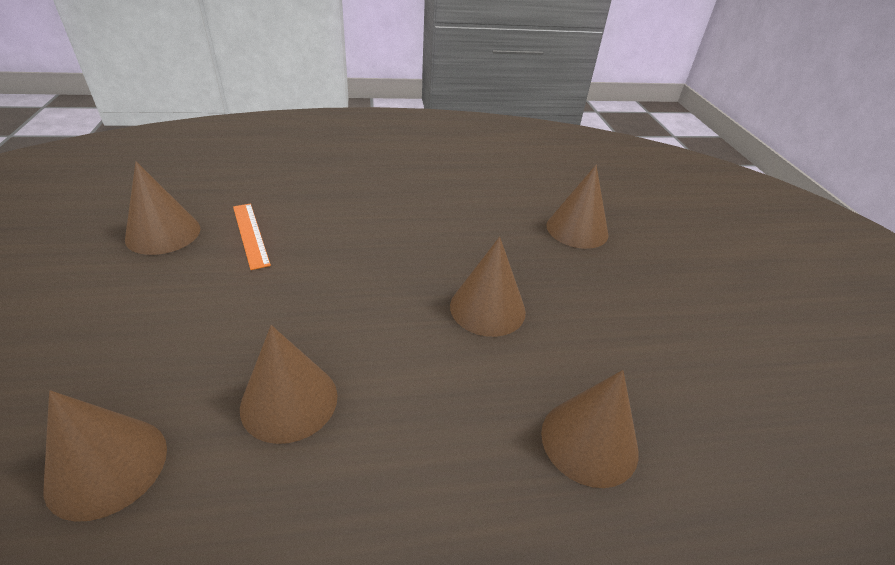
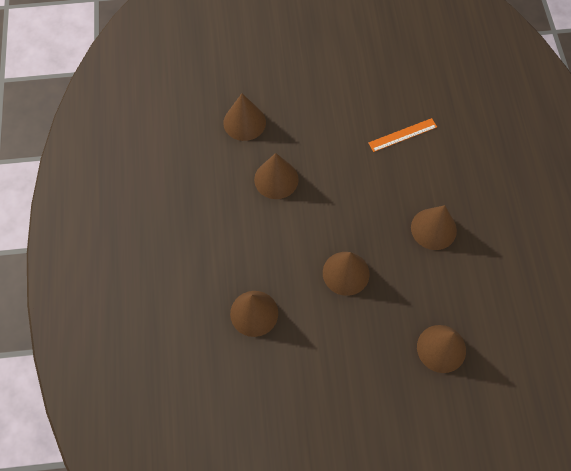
camera: 95 degrees right, 25 degrees up
brown cone [125,161,200,255] -> brown cone moved to [411,205,457,250]

